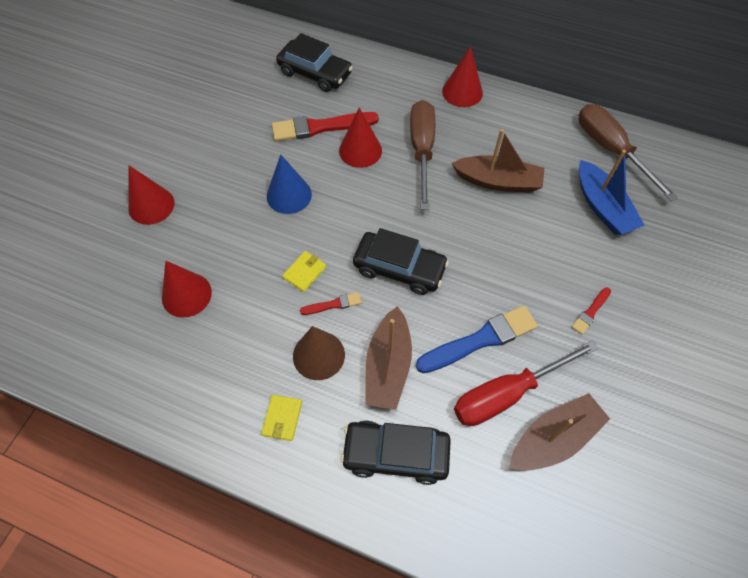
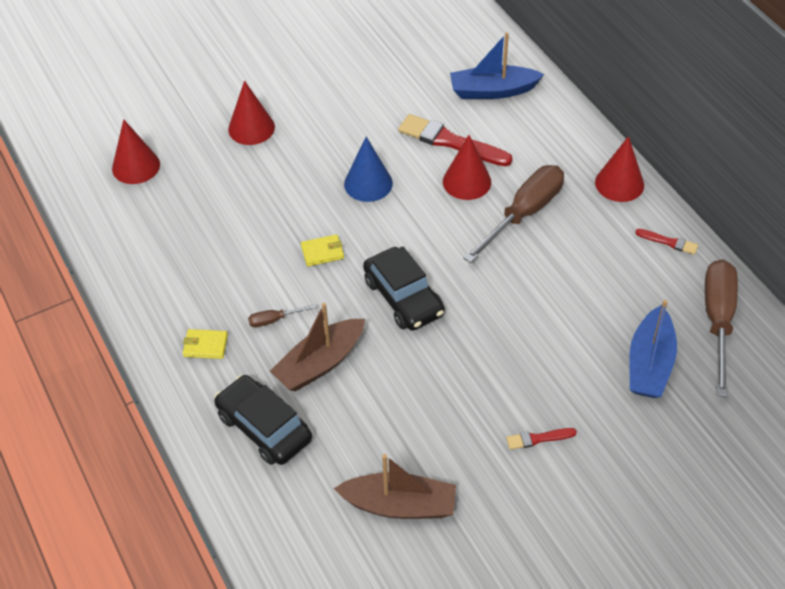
camera: 40 degrees right, 10 degrees down
red cone [162,261,212,318] -> red cone moved to [112,119,160,184]
yellow wallet [261,395,302,441] -> yellow wallet turned 45 degrees clockwise [183,329,228,359]
black car [276,33,353,92] -> blue boat [450,32,544,99]
brown cone [293,326,345,380] -> brown screwdriver [248,304,316,327]
red brush [300,292,362,315] -> red brush moved to [635,229,698,255]
blue brush [416,305,538,373] -> none
brown boat [451,129,544,193] -> none
red screwdriver [454,340,599,426] -> none

